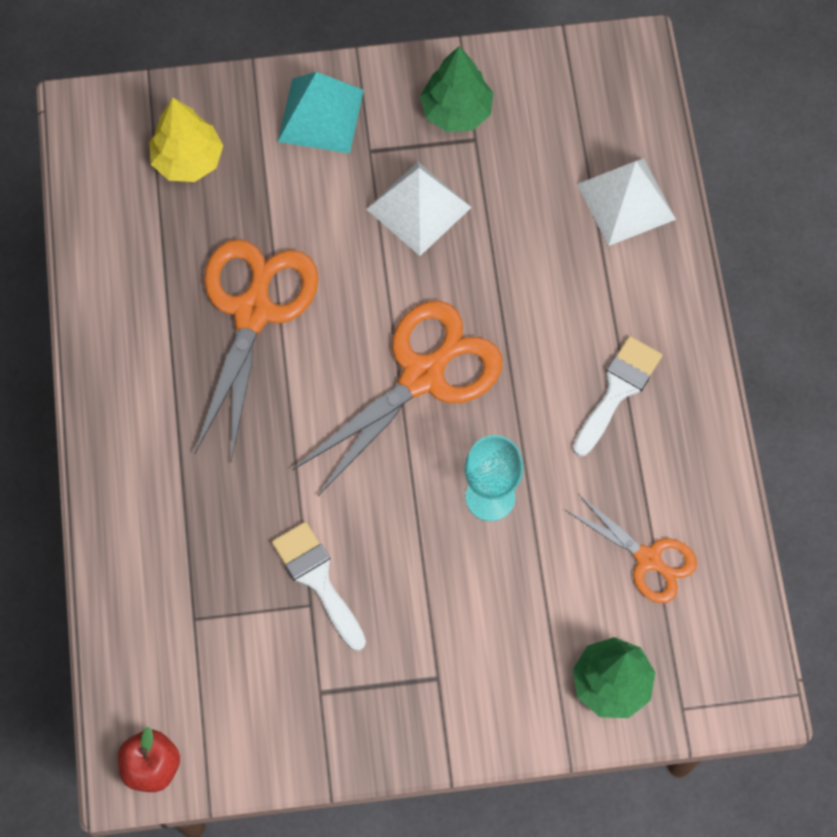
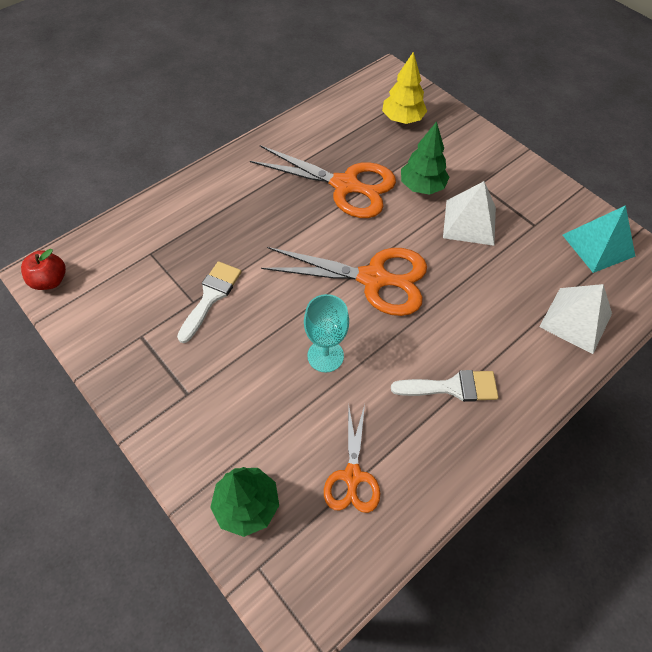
camera: 55 degrees right, 10 degrees down
orange scissors [195,239,319,461] -> orange scissors turned 45 degrees clockwise [250,145,396,218]
turquoise pyramid [278,72,364,153] -> turquoise pyramid moved to [563,205,636,273]
green tree [420,46,493,132] -> green tree moved to [401,121,449,195]

